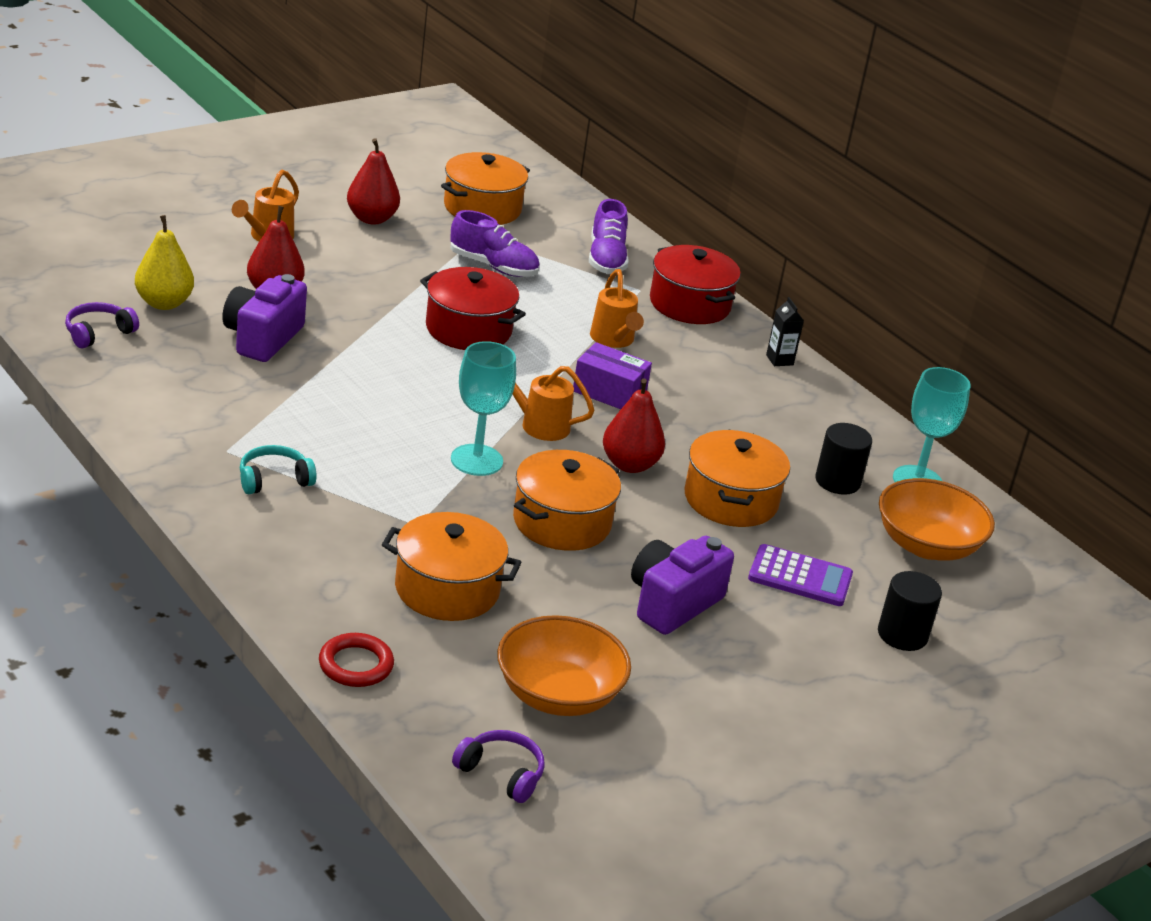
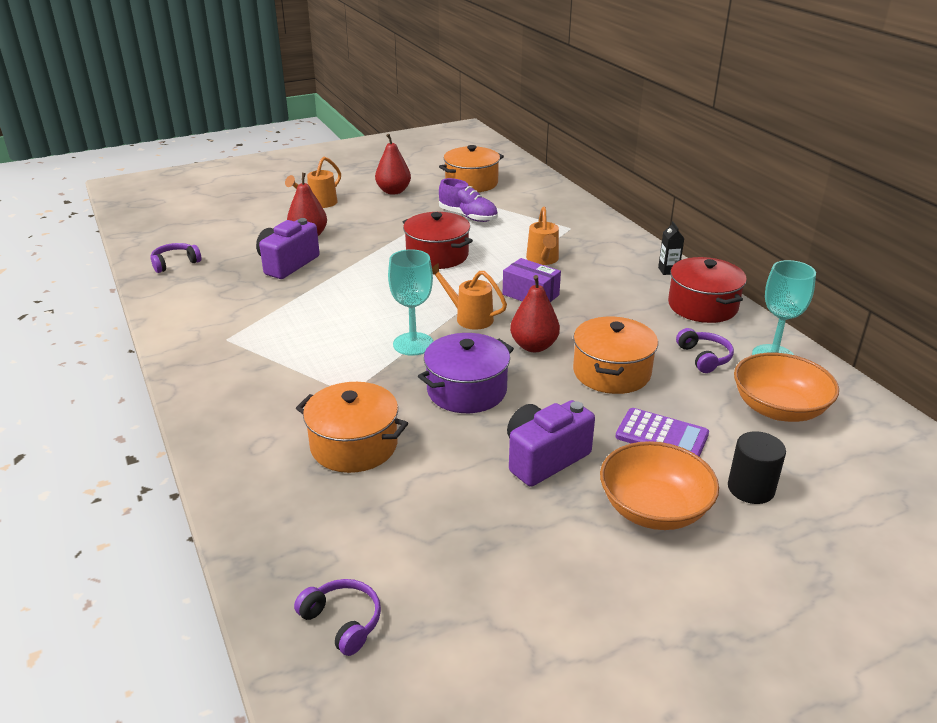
camera: 15 degrees right, 0 degrees up
yellow pear [135,215,194,310] -> none
turquoise headphones [240,445,317,494] -> none
red ring [319,633,394,687] -> none
orange bowl [497,615,631,716] -> orange bowl moved to [600,441,719,530]
orange pot [513,450,621,551] -> purple pot [418,333,514,413]
purple shoe [589,199,629,274] -> none
red pot [650,245,741,324] -> red pot moved to [668,257,747,323]
black cylinder [816,423,872,495] -> purple headphones [676,328,734,373]

